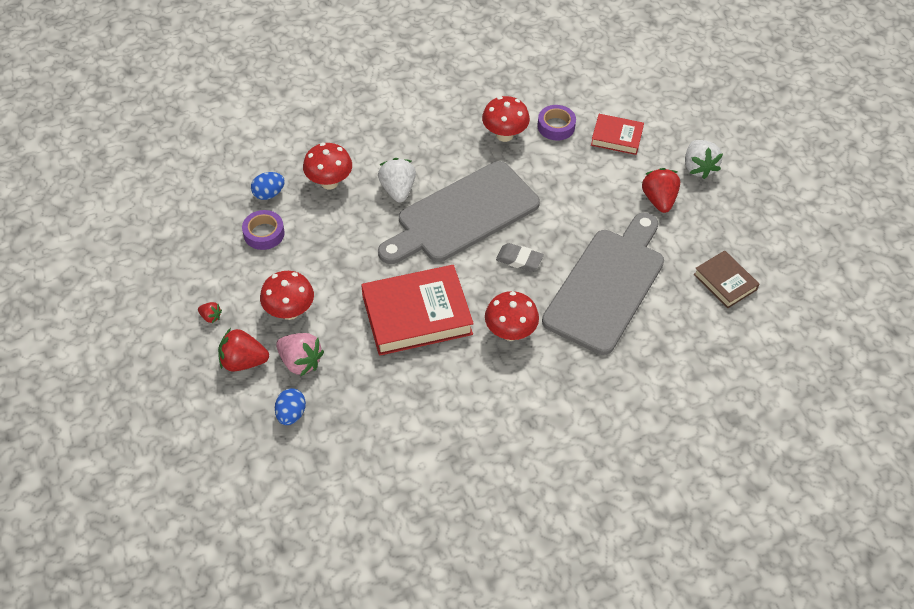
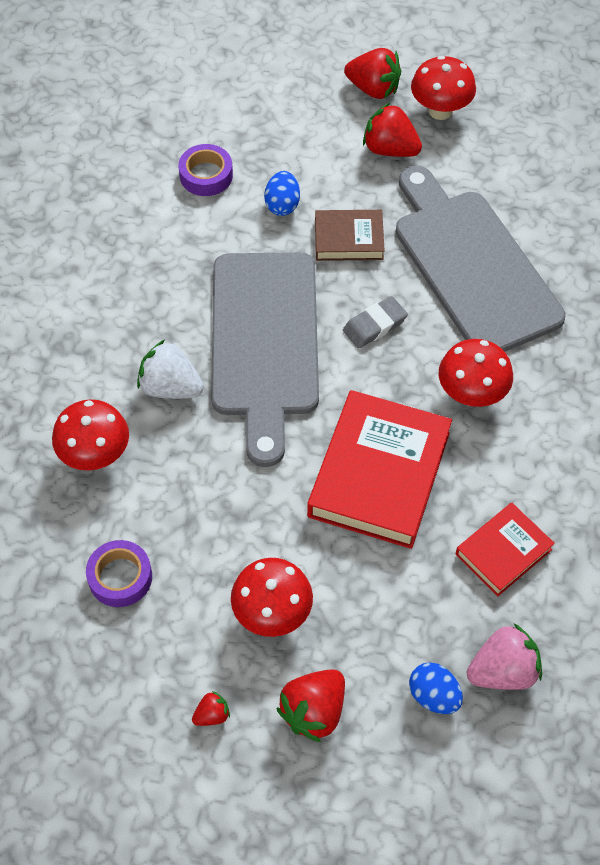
camera: 55 degrees left, 5 degrees up
blue egg [251,172,285,200] -> blue egg moved to [264,171,300,216]
pink strawberry [276,333,324,377] -> pink strawberry moved to [467,623,542,690]
red mushroom [482,96,530,142] -> red mushroom moved to [411,56,476,120]
red book [591,114,644,155] -> red book moved to [455,503,555,596]
white strawberry [685,140,723,179] -> red strawberry [344,48,401,99]
brown book [694,250,759,308] -> brown book moved to [315,210,385,261]

